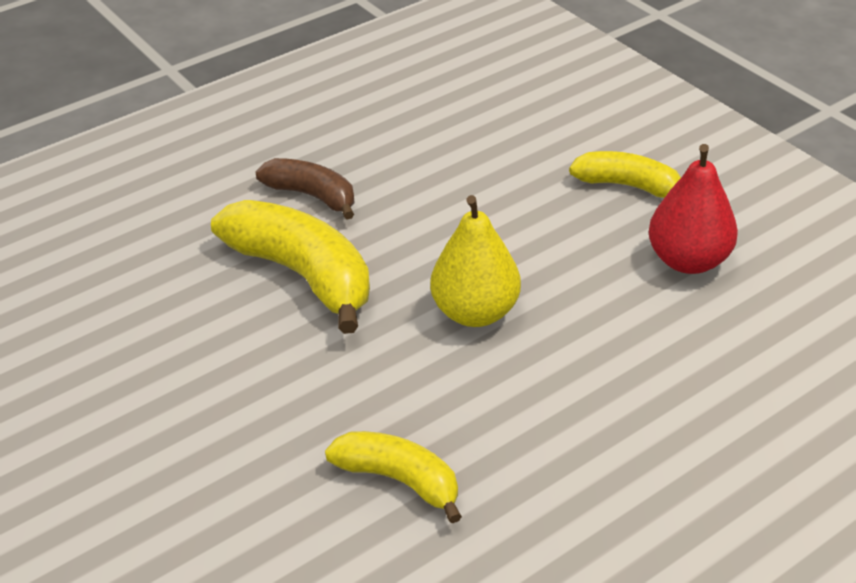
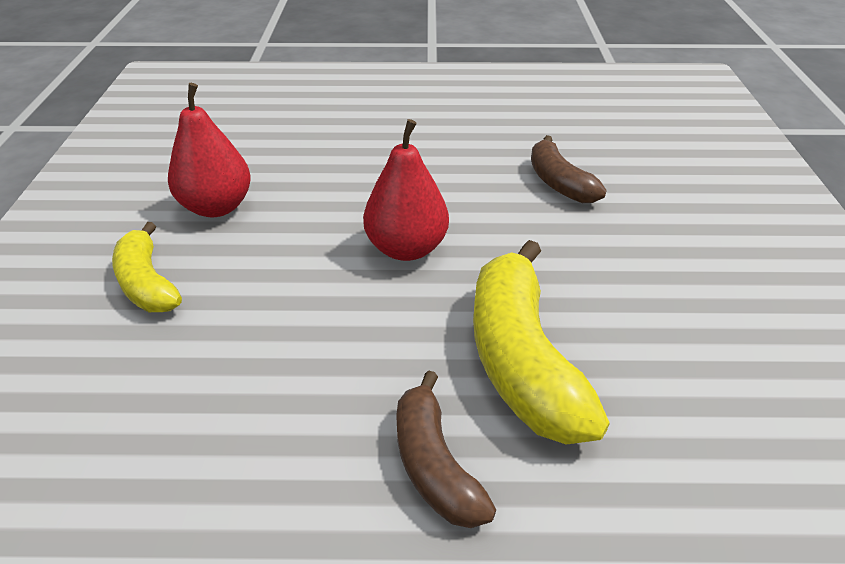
camera: 145 degrees left, 0 degrees up
yellow banana [325,431,462,523] -> brown banana [531,135,607,203]
yellow pear [430,195,521,327] -> red pear [363,119,449,261]

